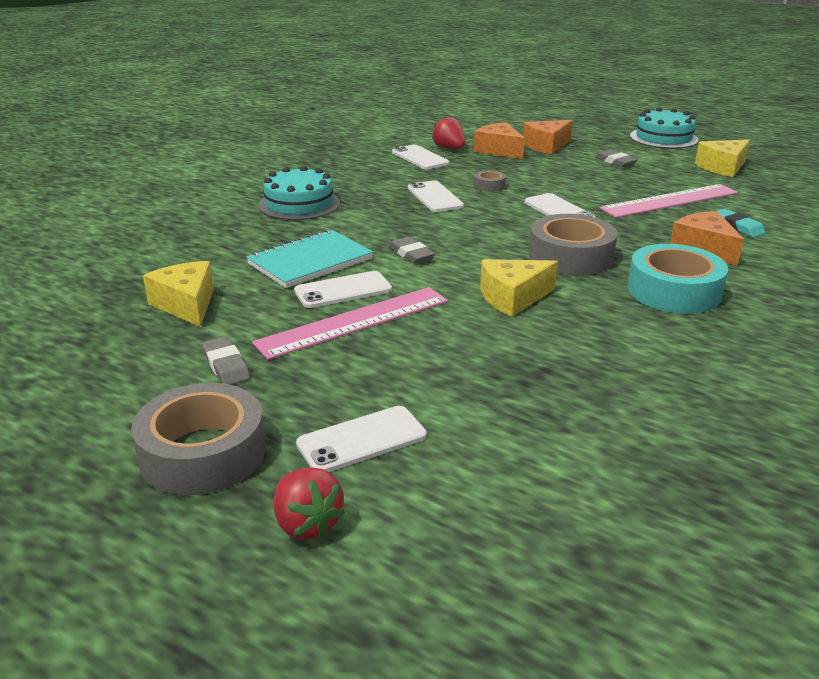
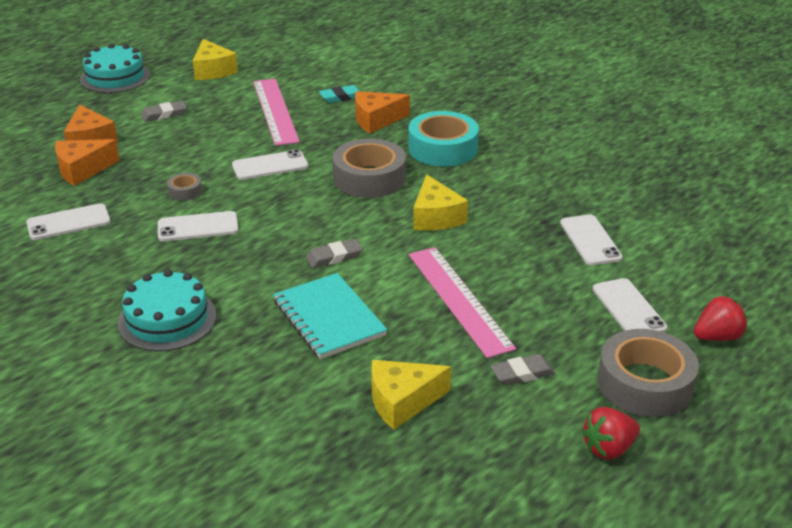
camera: 80 degrees left, 5 degrees up
white phone [294,271,392,308] -> white phone moved to [560,215,623,265]
red strawberry [432,116,465,149] -> red strawberry moved to [582,407,640,460]

